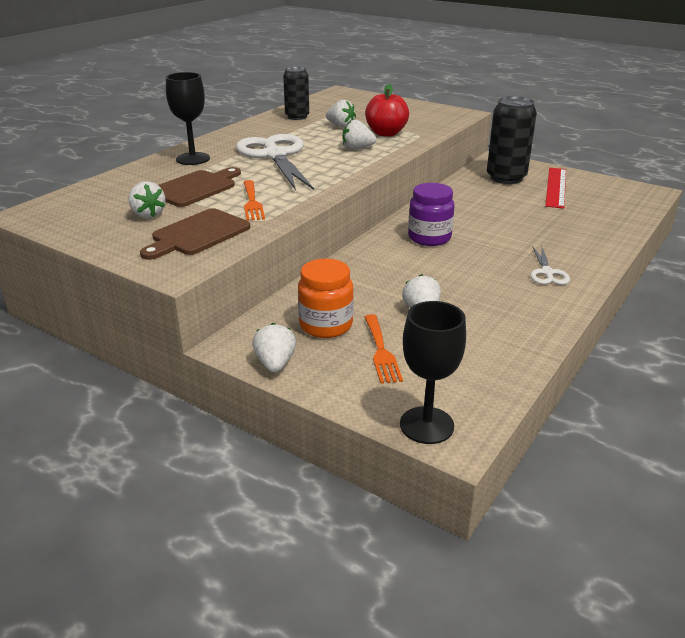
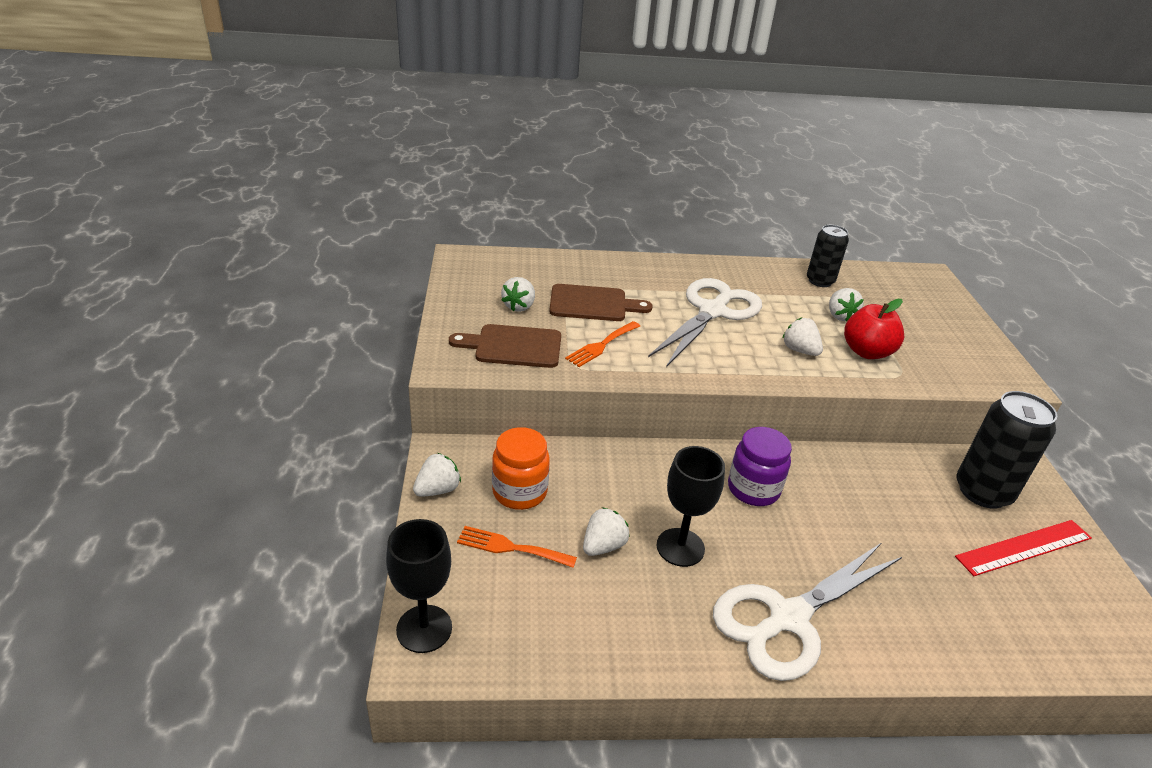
camera: 50 degrees right, 5 degrees up
black goblet [166,72,210,165] -> black goblet moved to [656,446,725,567]
orange fork [365,314,403,384] -> orange fork turned 60 degrees clockwise [457,526,577,568]
white scissors [530,245,570,285] -> white scissors [713,543,902,681], size x2.15

